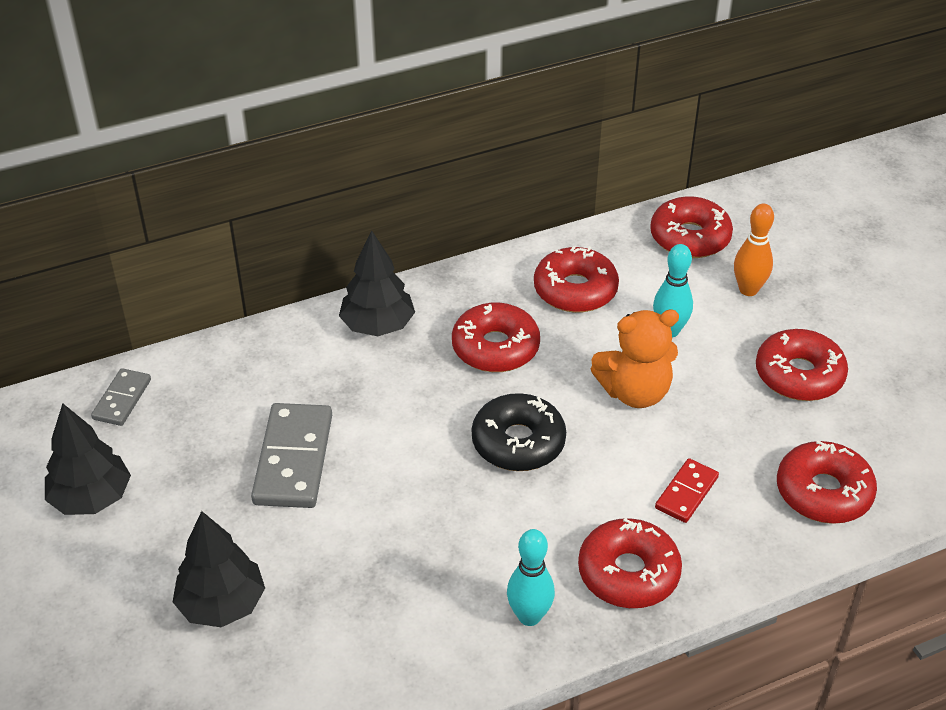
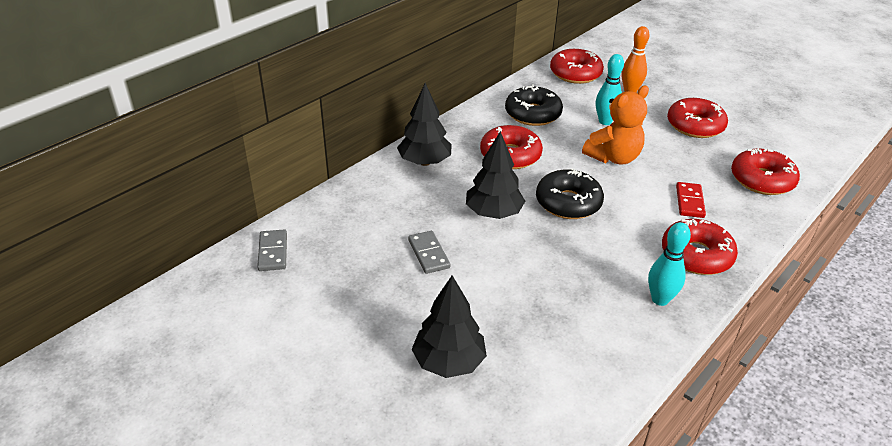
camera: 25 degrees left, 5 degrees down
black tree [45,403,131,515] -> black tree moved to [466,131,525,219]
grey domino [251,403,332,508] -> grey domino [408,231,450,274], size x0.56
red donut [534,246,619,313] -> black donut [505,85,563,126]

